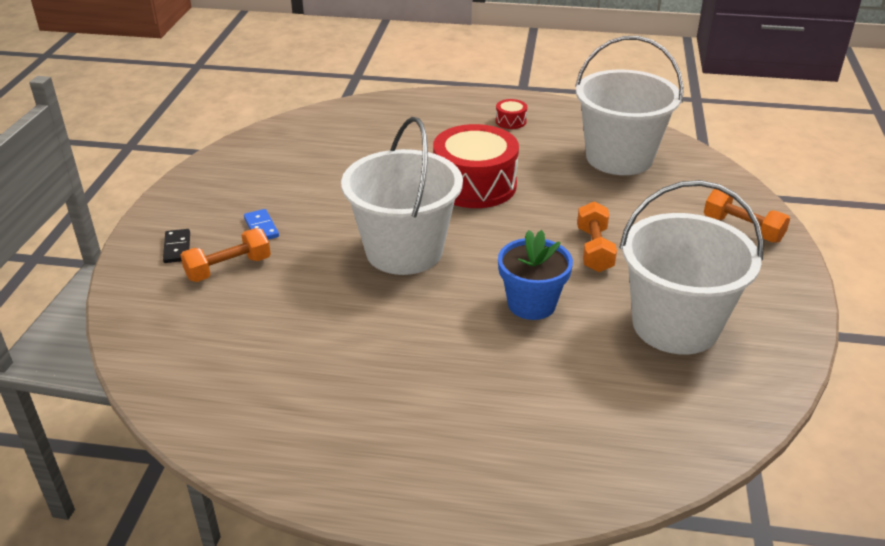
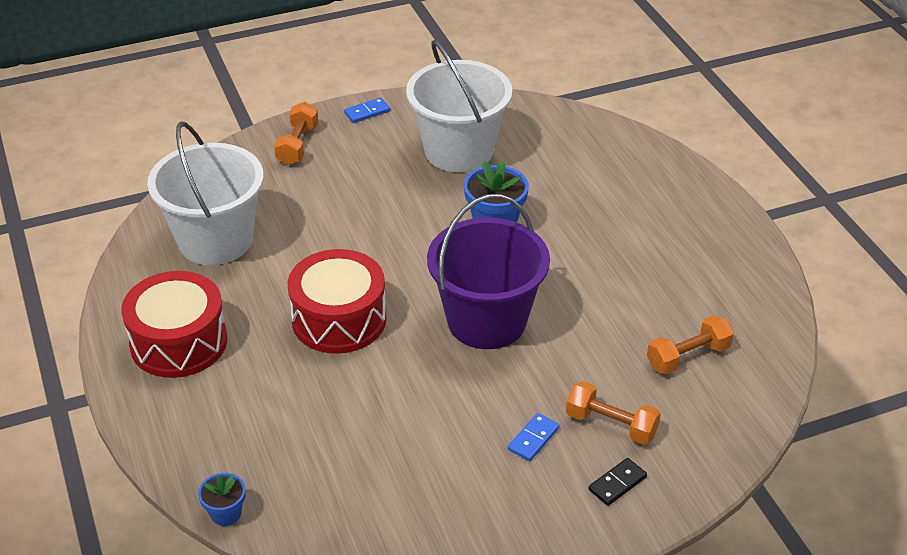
camera: 120 degrees left, 5 degrees up
white bucket [341,117,463,275] -> purple bucket [427,194,550,349]
red drum [496,99,527,129] -> red drum [121,271,227,378], size x2.41
orange dumbbell [577,201,617,272] -> orange dumbbell moved to [647,315,734,374]
none -> blue flower pot [198,473,246,526]
none -> blue domino [344,97,390,123]

